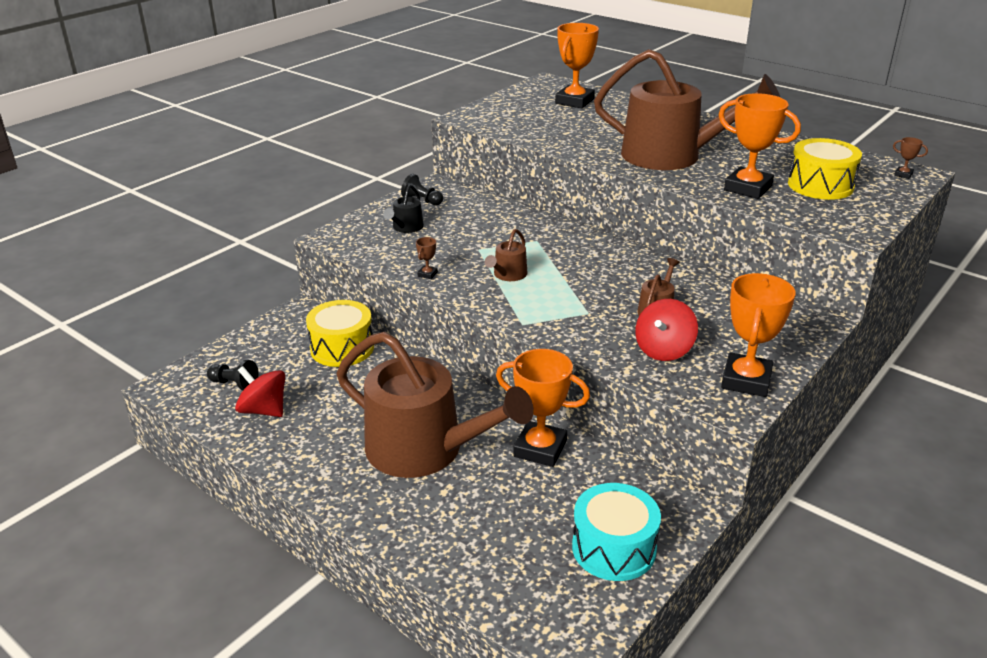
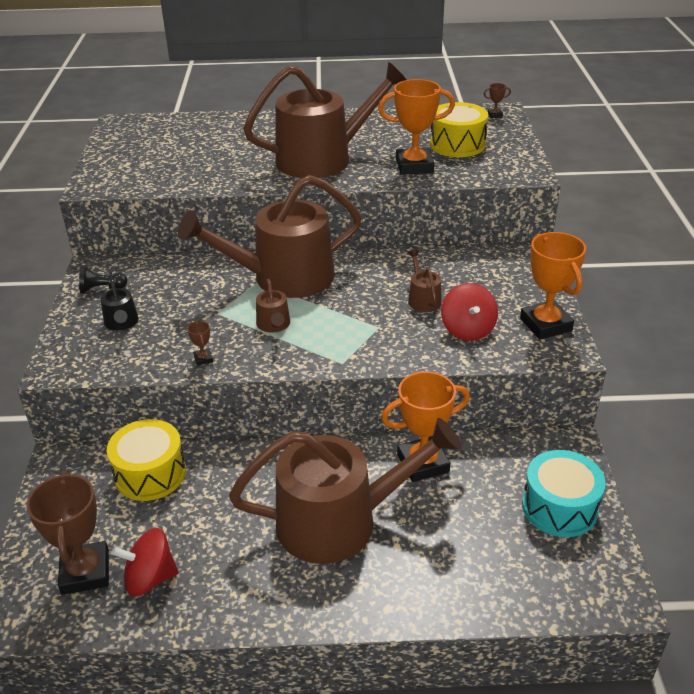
camera: 40 degrees left, 5 degrees up
black pawn [207,360,259,390] -> brown trophy [26,471,109,595]
orange trophy [555,23,599,108] -> none
none -> brown watering can [178,175,362,298]

